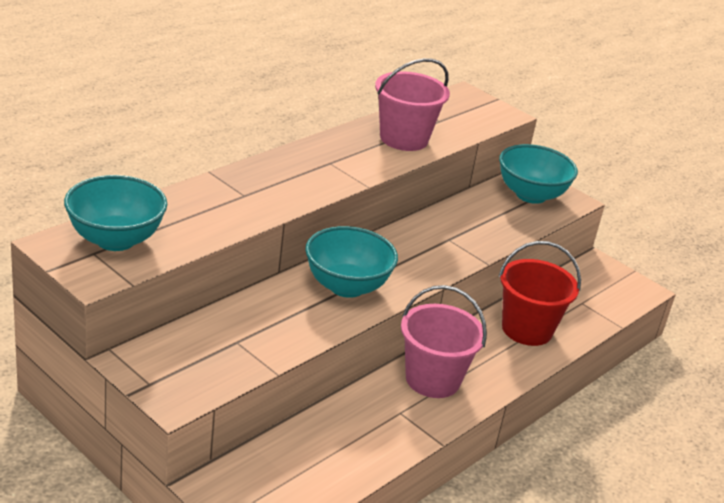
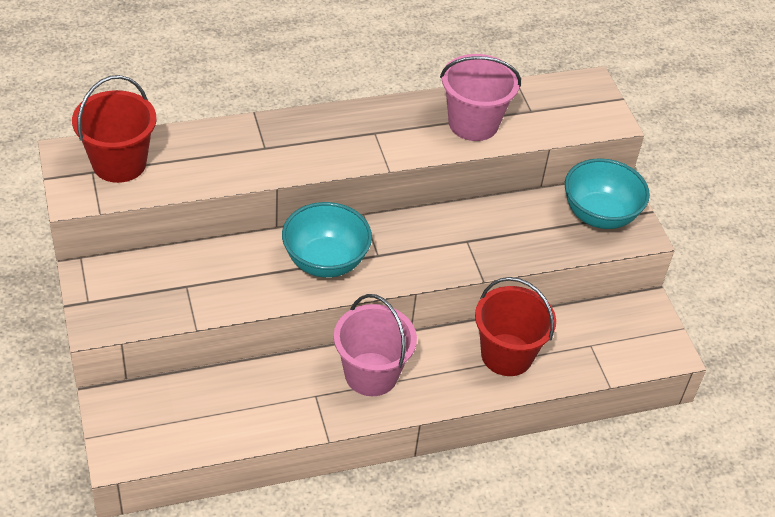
camera: 30 degrees right, 15 degrees up
turquoise bowl [64,175,167,251] -> red bucket [72,75,156,183]

